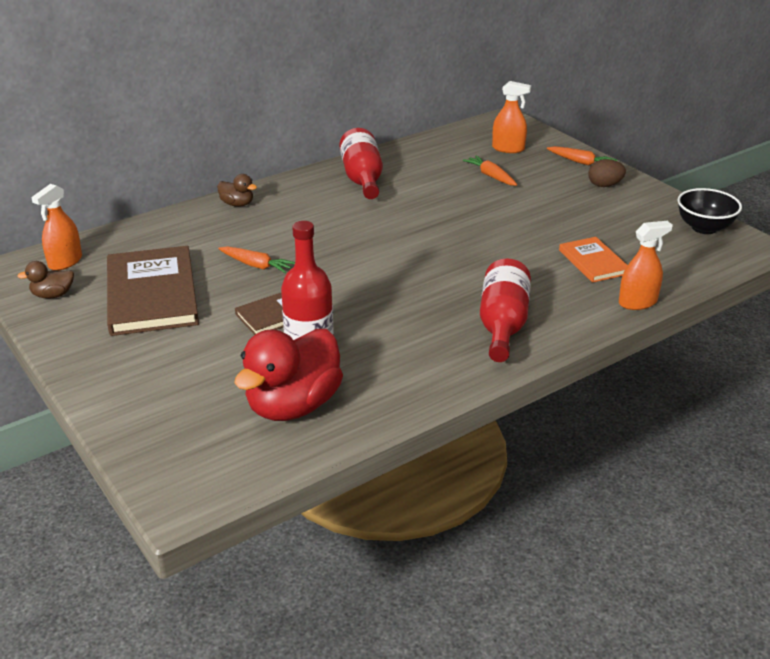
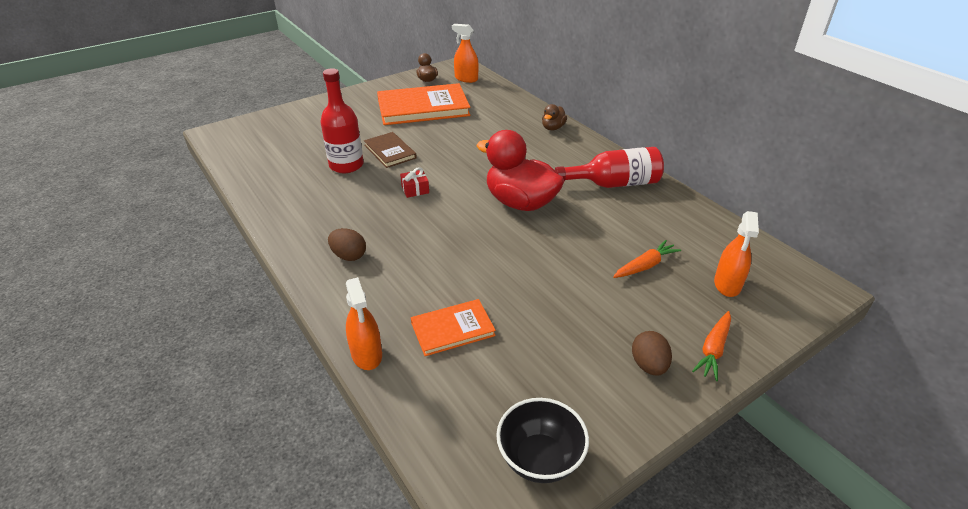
camera: 90 degrees right, 5 degrees up
brown book [107,246,199,336] -> orange book [377,83,470,125]
orange carrot [218,246,295,273] -> none
red duck [234,329,343,421] -> red duck moved to [476,130,564,211]
red bottle [480,259,531,362] -> brown egg [328,228,366,261]
none -> red gift [400,167,429,198]

